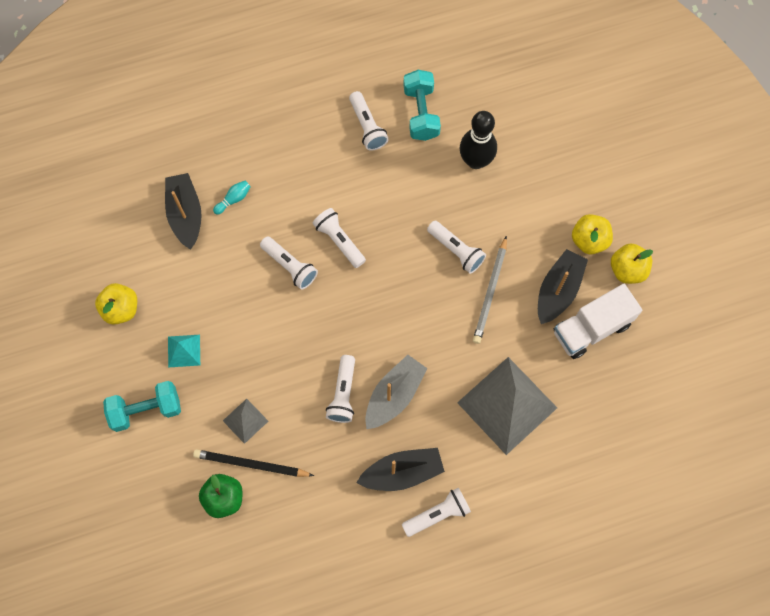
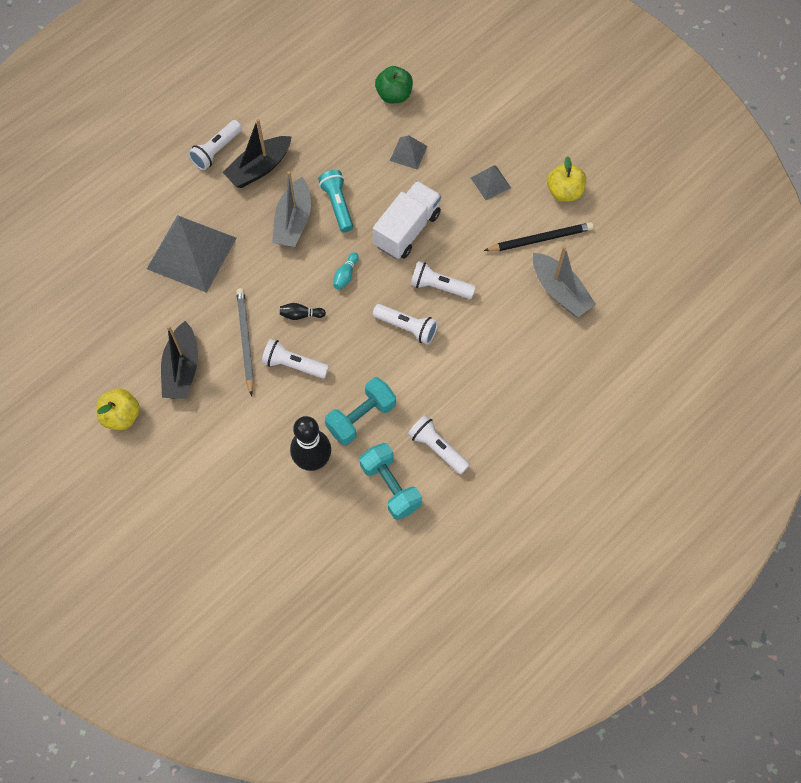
camera: 155 degrees right, 5 degrees down
turquoise dumbbell [103,381,181,432] -> turquoise dumbbell moved to [325,377,396,445]
black boat [165,173,202,250] -> grey boat [533,246,596,317]
turquoise pyramid [168,335,200,368] -> grey pyramid [471,165,511,200]
black pencil [193,449,314,477] -> black pencil moved to [484,222,593,251]
turquoise bowling pin [213,181,251,215] -> turquoise bowling pin moved to [333,252,359,290]
white flashlight [326,355,355,423] -> turquoise flashlight [318,170,353,232]
white truck [554,284,642,359] -> white truck moved to [373,181,441,259]
yellow apple [572,214,613,254] -> none
none -> black bowling pin [280,303,326,320]

